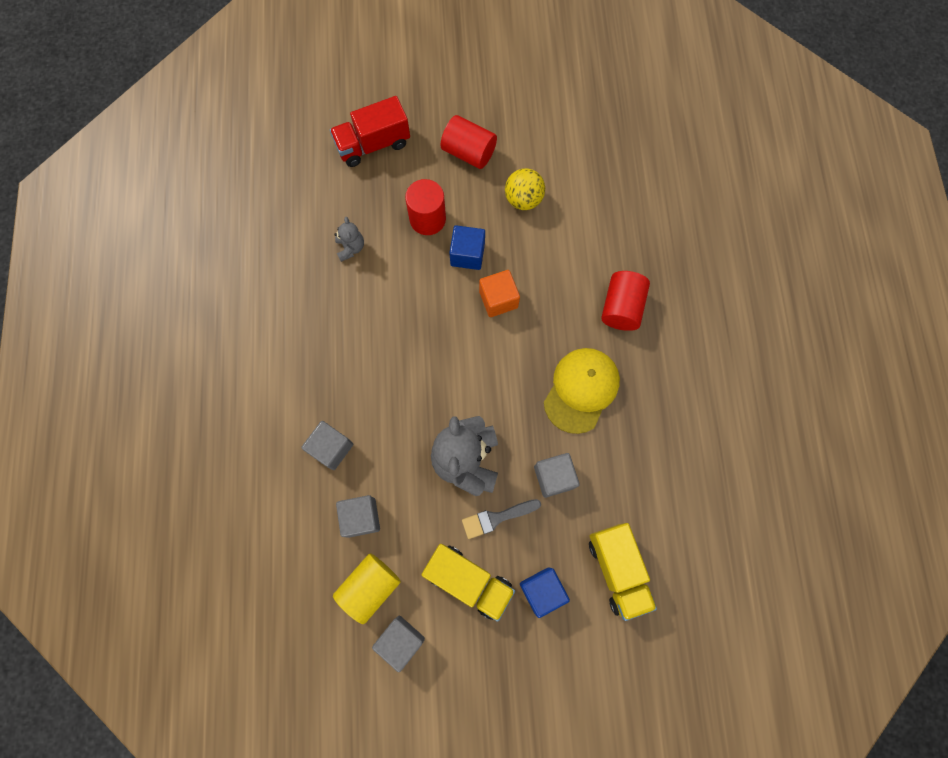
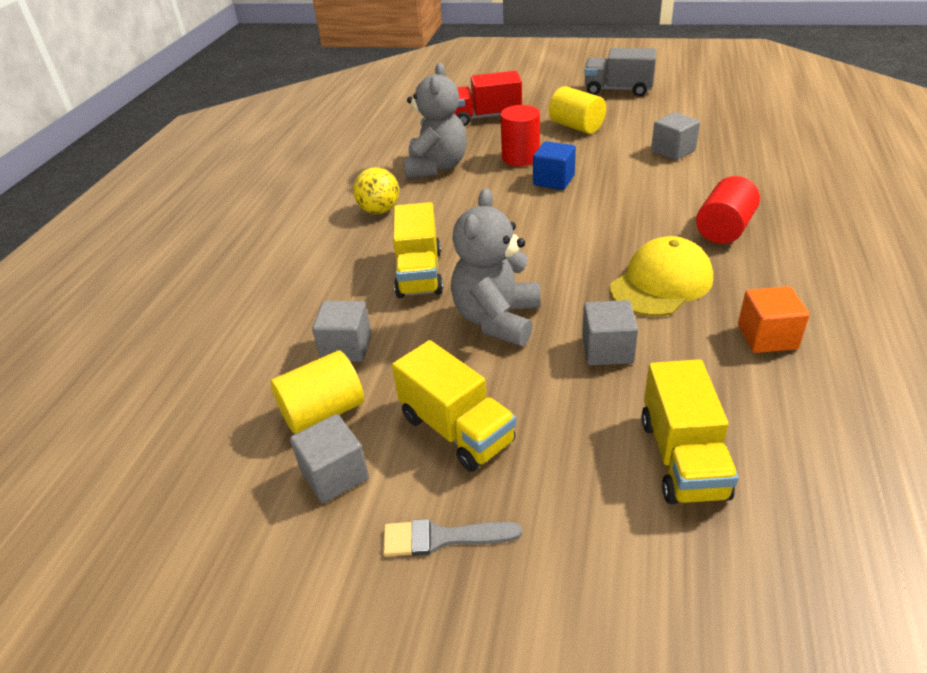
camera: 20 degrees right, 35 degrees down
grey cube [301,421,353,470] -> grey cube moved to [651,112,700,161]
grey teddy bear [334,217,364,262] -> grey teddy bear [403,63,467,179], size x2.07
red cylinder [440,115,497,169] -> yellow cylinder [549,86,606,134]
grey brush [462,499,541,539] -> grey brush moved to [383,519,522,557]
orange cube [479,270,520,317] -> orange cube moved to [738,286,809,353]
yellow ball [505,168,545,210] -> yellow ball moved to [353,167,399,214]
blue cube [520,567,570,618] -> none
none -> yellow truck [393,202,443,298]
none -> grey truck [584,48,657,96]

